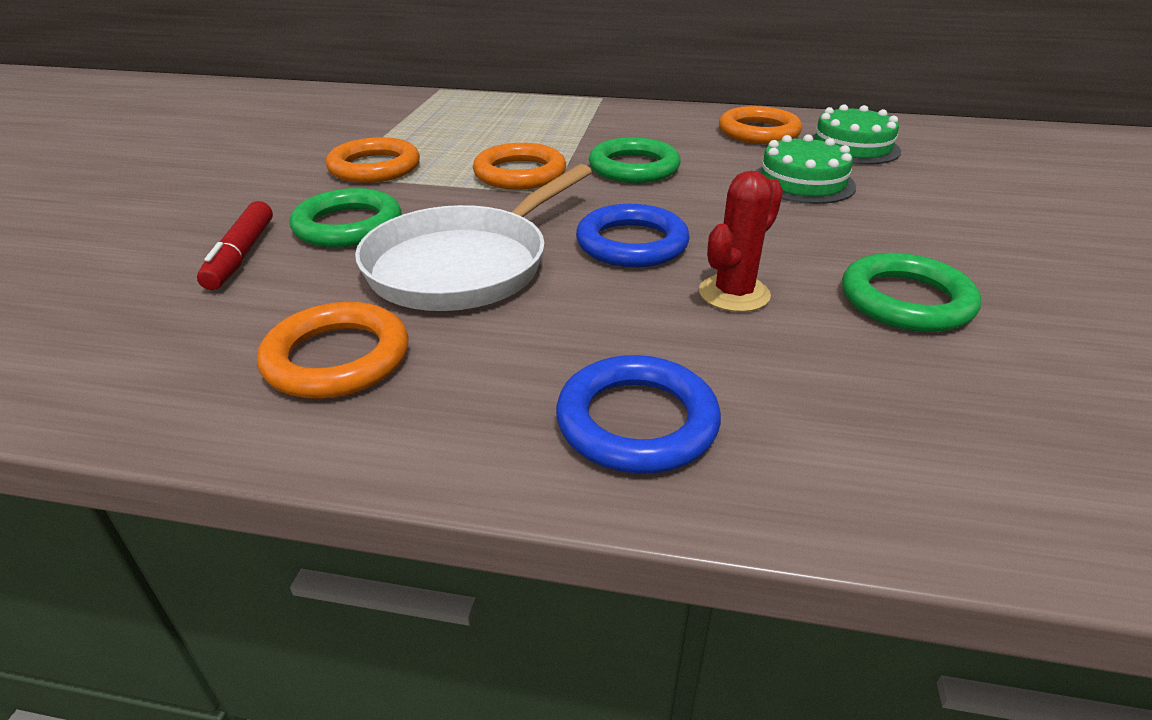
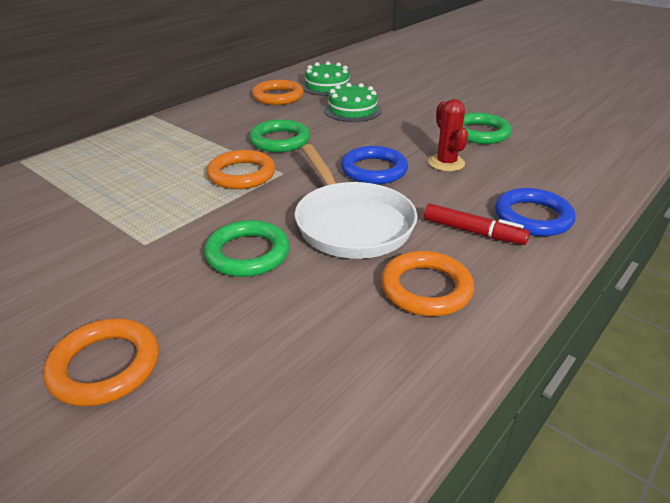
camera: 60 degrees left, 0 degrees up
red marker [197,201,273,290] -> red marker moved to [424,204,530,245]
orange ring [326,137,420,183] -> orange ring moved to [43,318,159,407]

